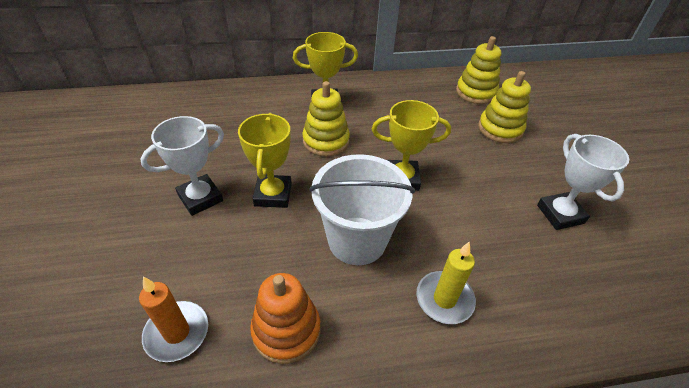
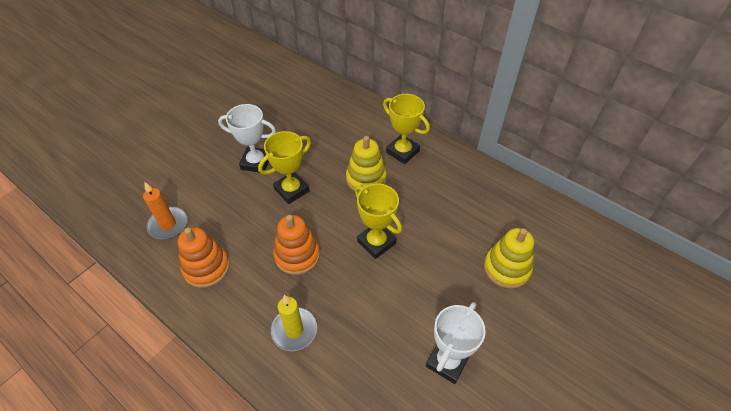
camera: 50 degrees right, 5 degrees up
white bucket [309,154,415,265] -> orange stacking toy [273,215,320,275]
yellow stacking toy [456,36,502,104] -> none

